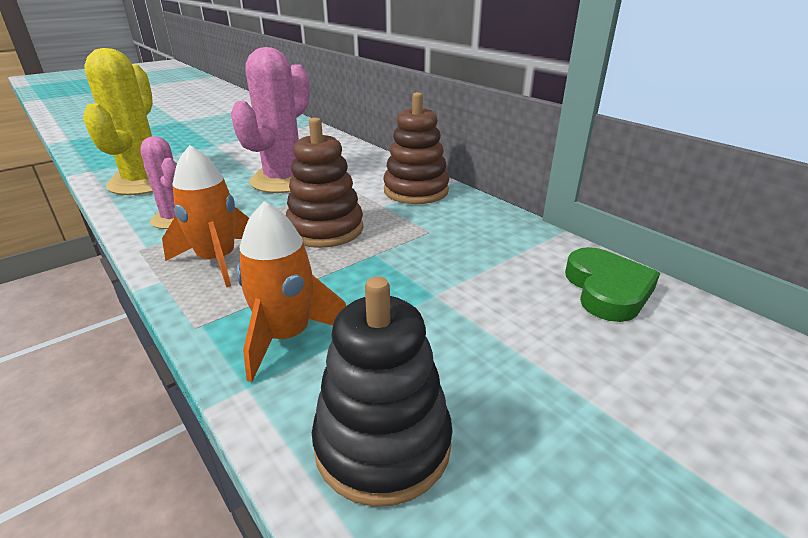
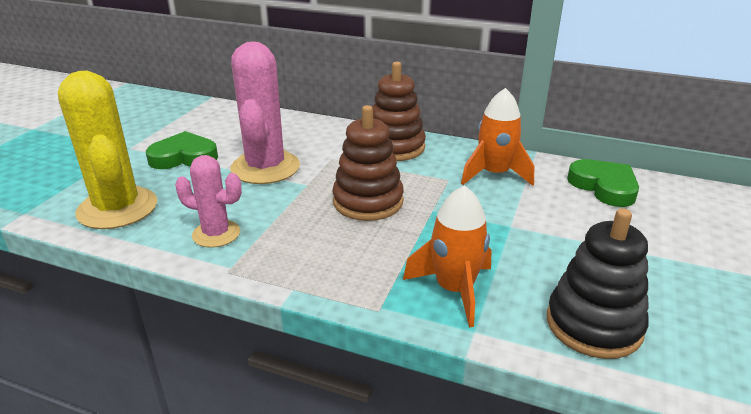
camera: 30 degrees left, 0 degrees up
orange rocket [162,145,249,287] -> orange rocket moved to [461,88,534,186]
none -> green heart [146,131,218,169]

